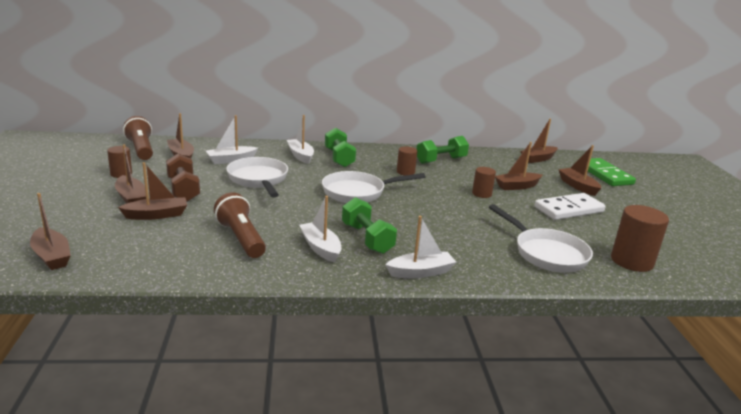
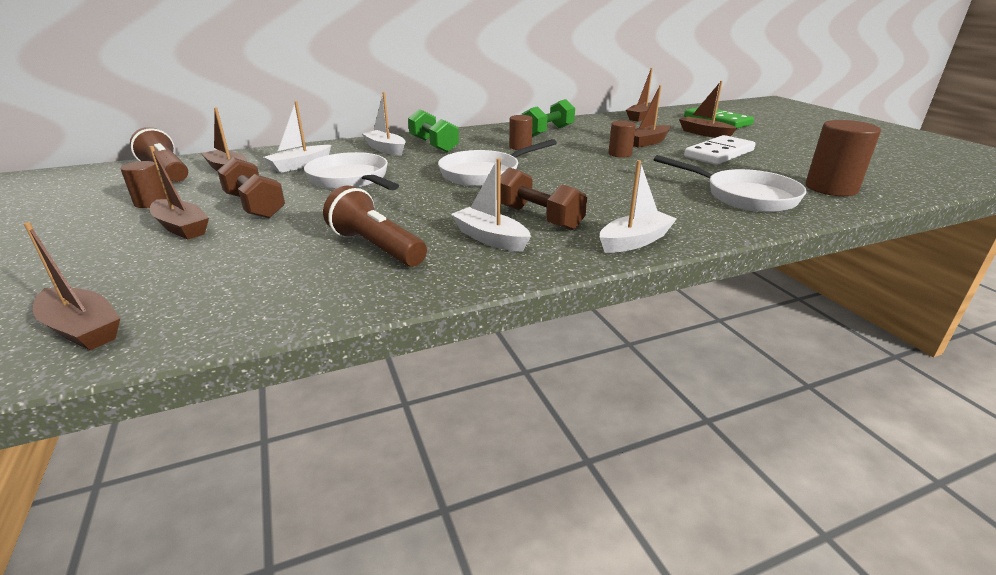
camera: 15 degrees left, 5 degrees up
brown boat [118,162,187,220] -> none
green dumbbell [342,197,397,254] -> brown dumbbell [501,167,587,231]

